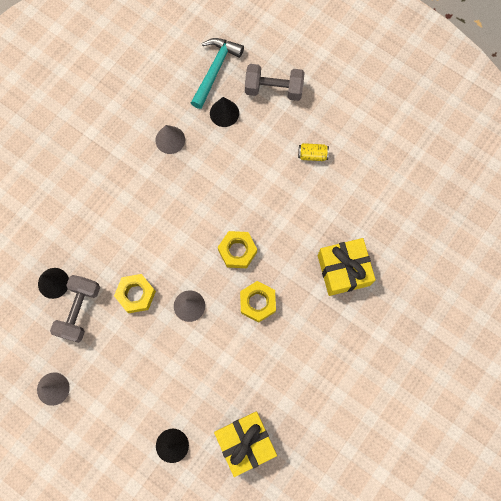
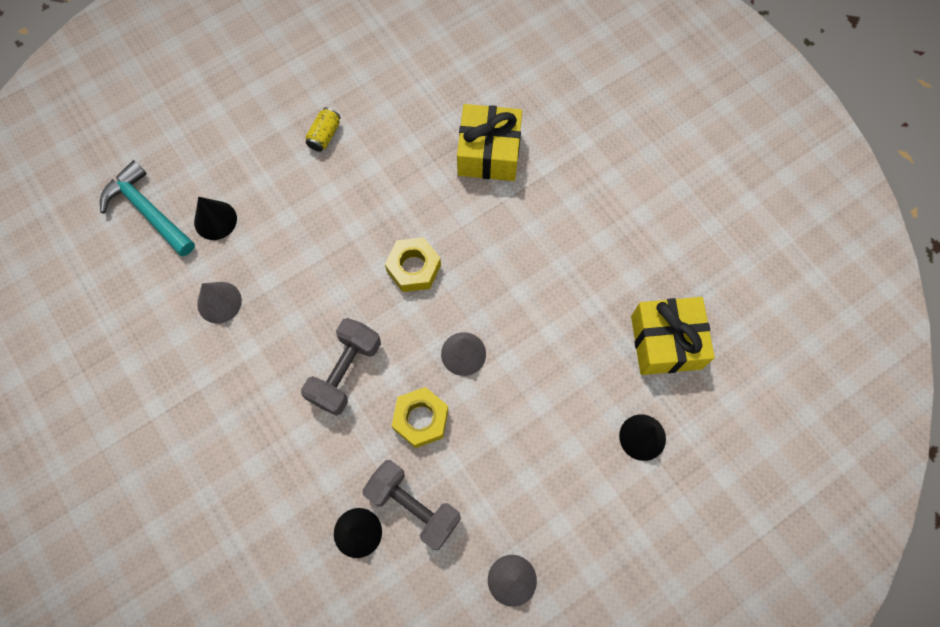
camera: 70 degrees left, 5 degrees down
yellow nut [240,281,276,323] -> none
grey dumbbell [245,64,305,101] -> grey dumbbell moved to [301,318,381,416]

